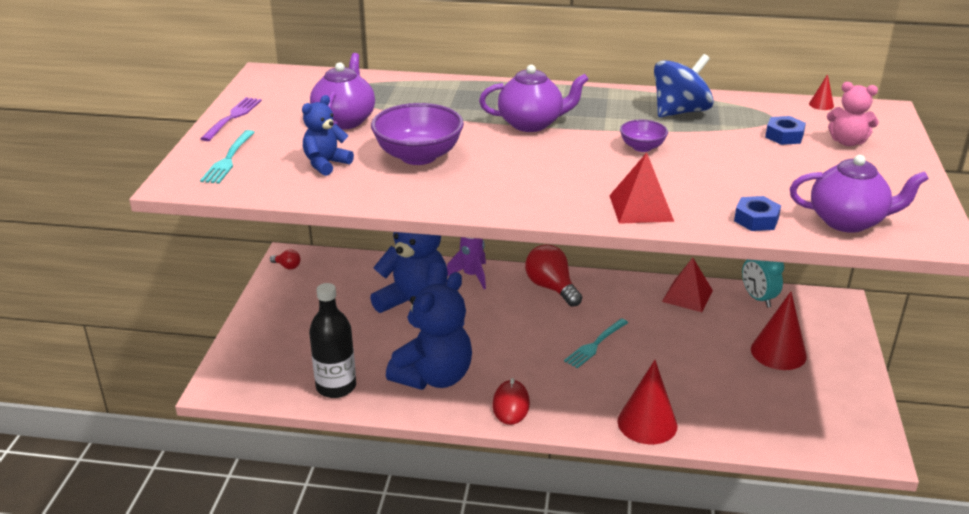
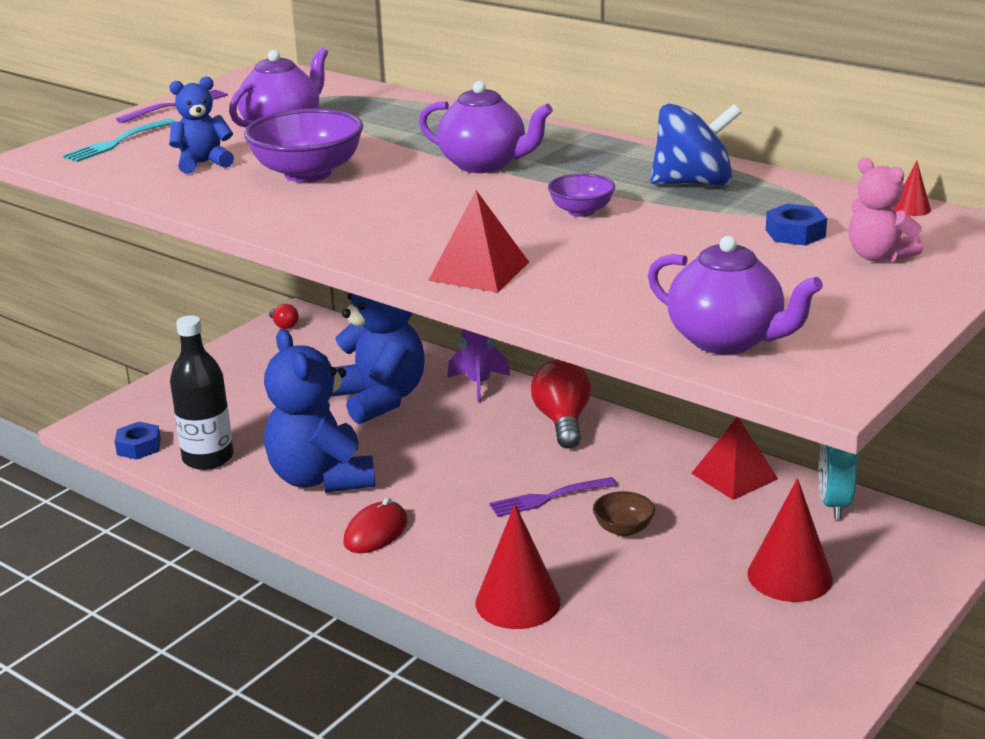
camera: 30 degrees right, 5 degrees down
blue teddy bear [386,272,472,390] -> blue teddy bear turned 90 degrees clockwise [264,329,375,493]
turquoise fork [564,318,628,368] -> purple fork [489,477,617,517]
blue nut [734,196,781,231] -> blue nut moved to [115,422,161,460]
none -> brown bowl [593,491,655,536]

